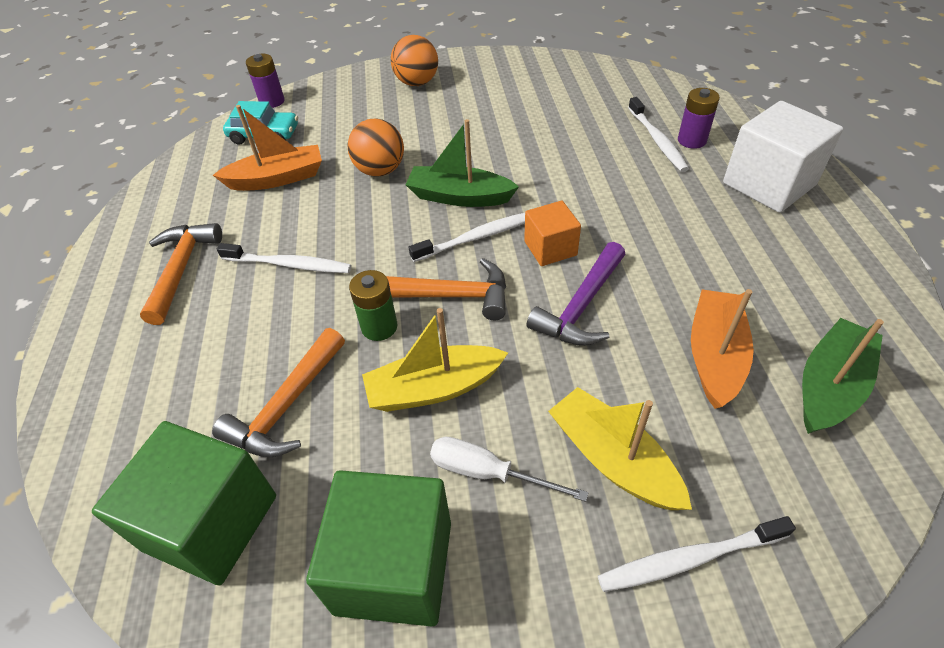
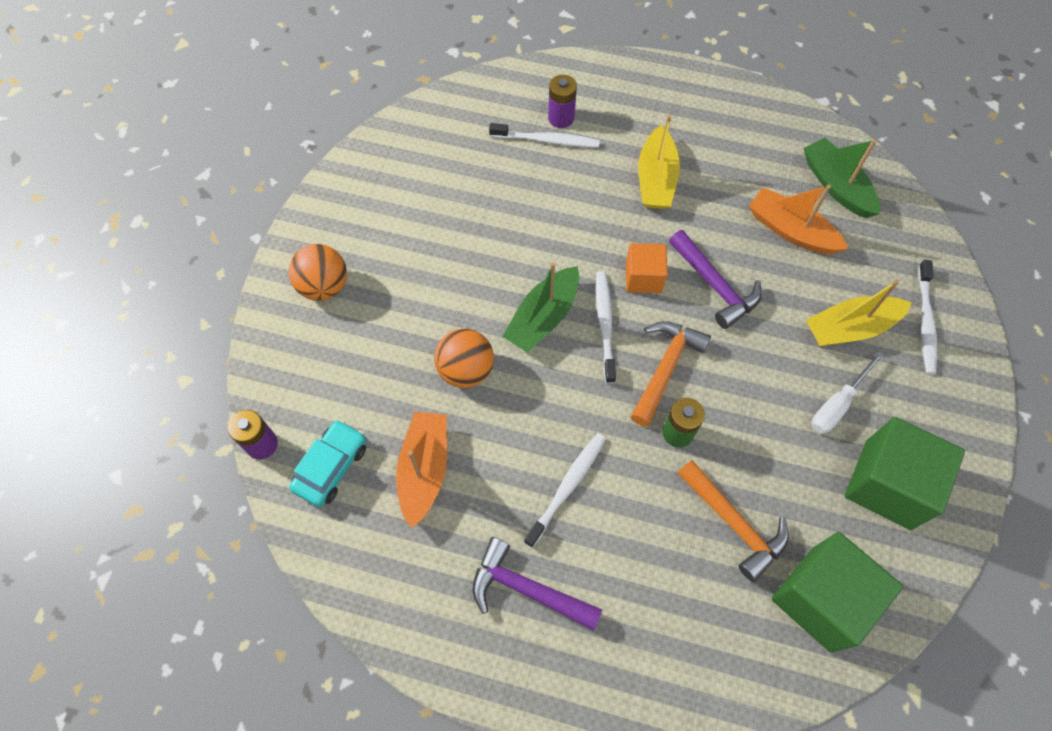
camera: 70 degrees left, 15 degrees up
orange hammer [140,223,222,325] -> purple hammer [473,537,603,631]
yellow boat [362,308,508,412] -> yellow boat moved to [638,115,680,209]
white cube [723,101,843,213] -> none

